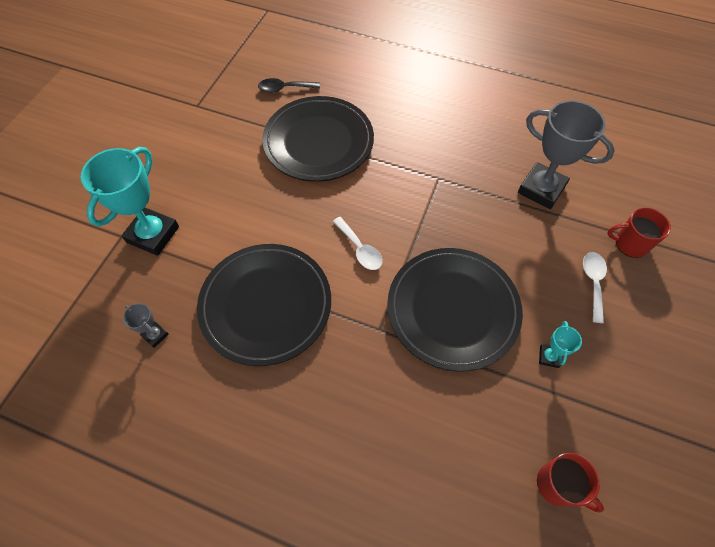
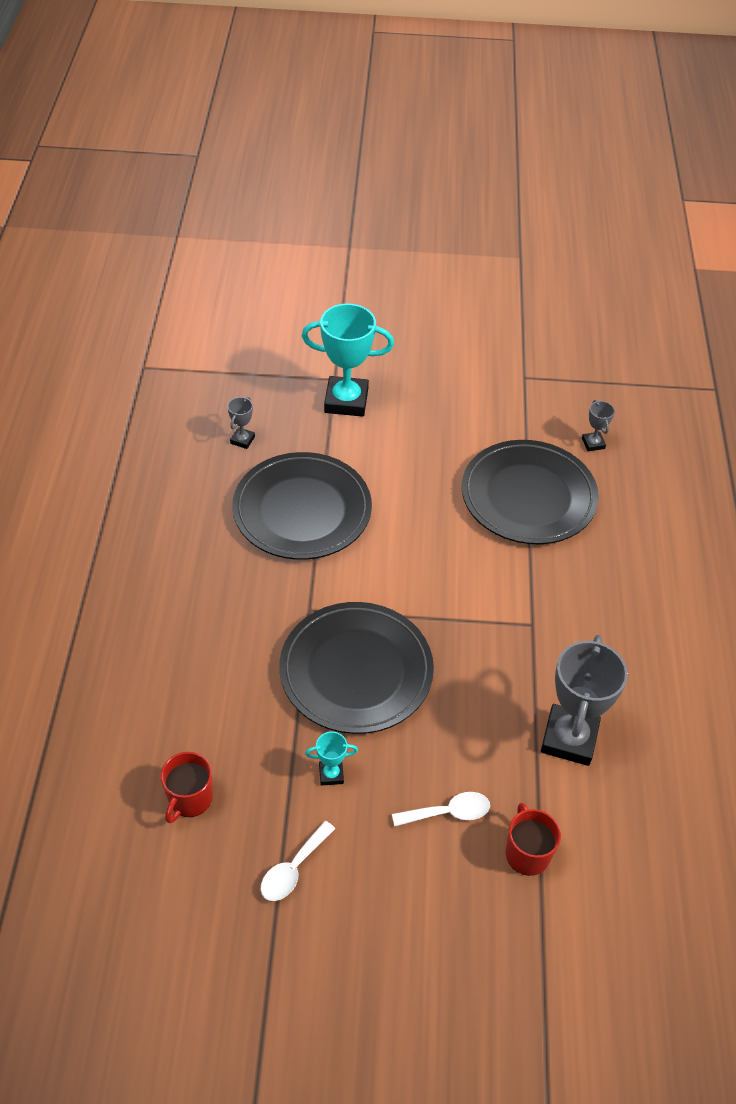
camera: 70 degrees right, 10 degrees down
black spoon [258,78,320,93] -> grey trophy [582,400,615,451]
white spoon [333,217,382,270] -> white spoon moved to [260,821,335,901]

